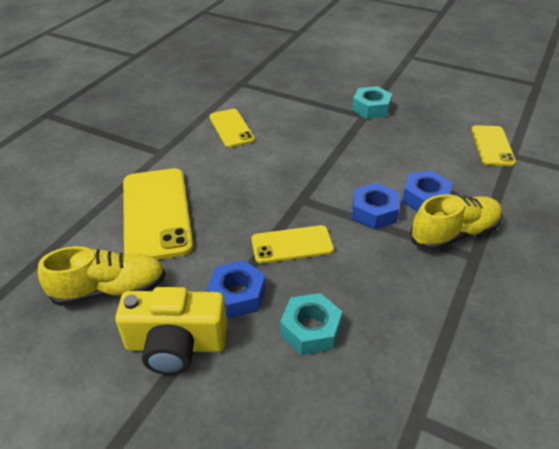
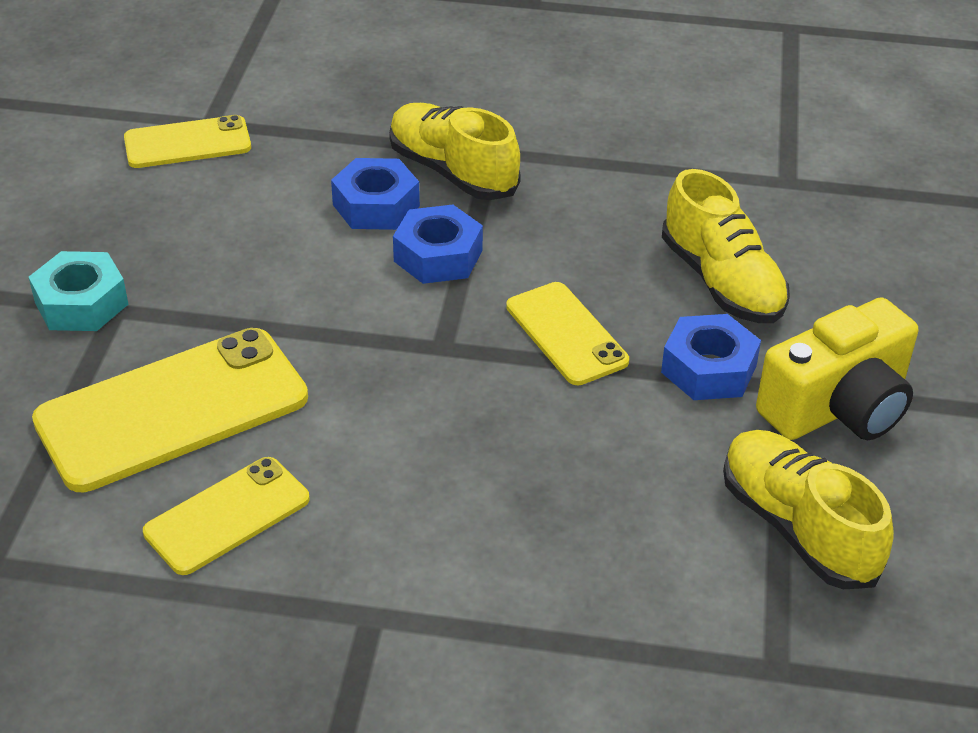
camera: 110 degrees left, 0 degrees up
yellow camera [115,287,227,375] -> yellow camera turned 75 degrees clockwise [756,298,918,440]
yellow phone [123,168,193,260] -> yellow phone moved to [32,328,308,492]
turquoise nut [280,293,342,355] -> yellow shoe [662,169,790,323]

